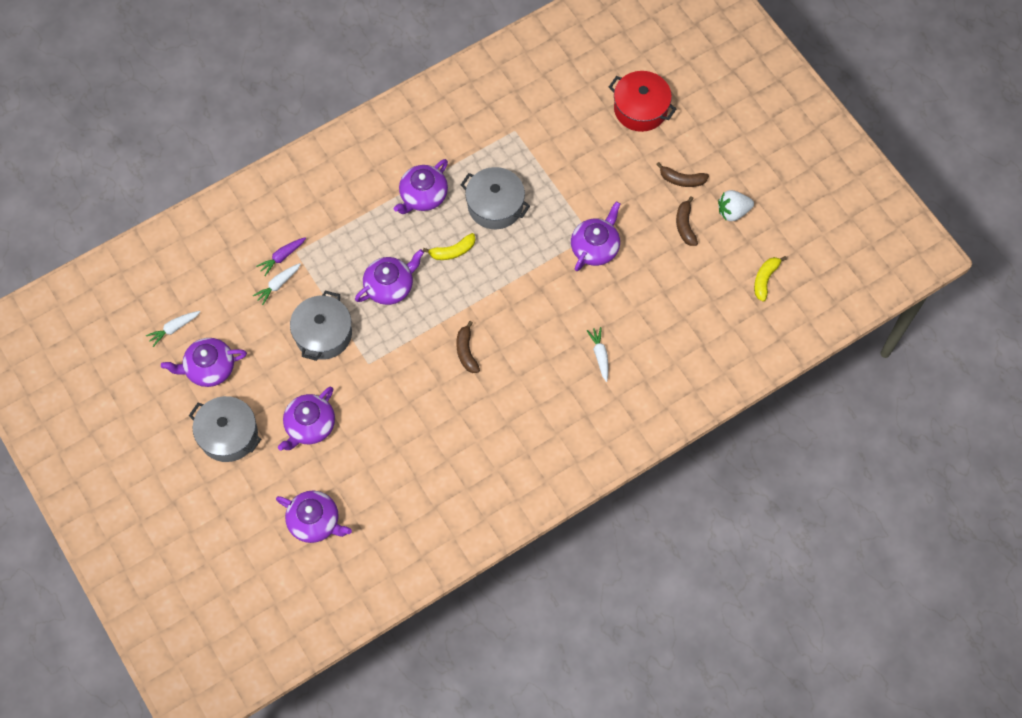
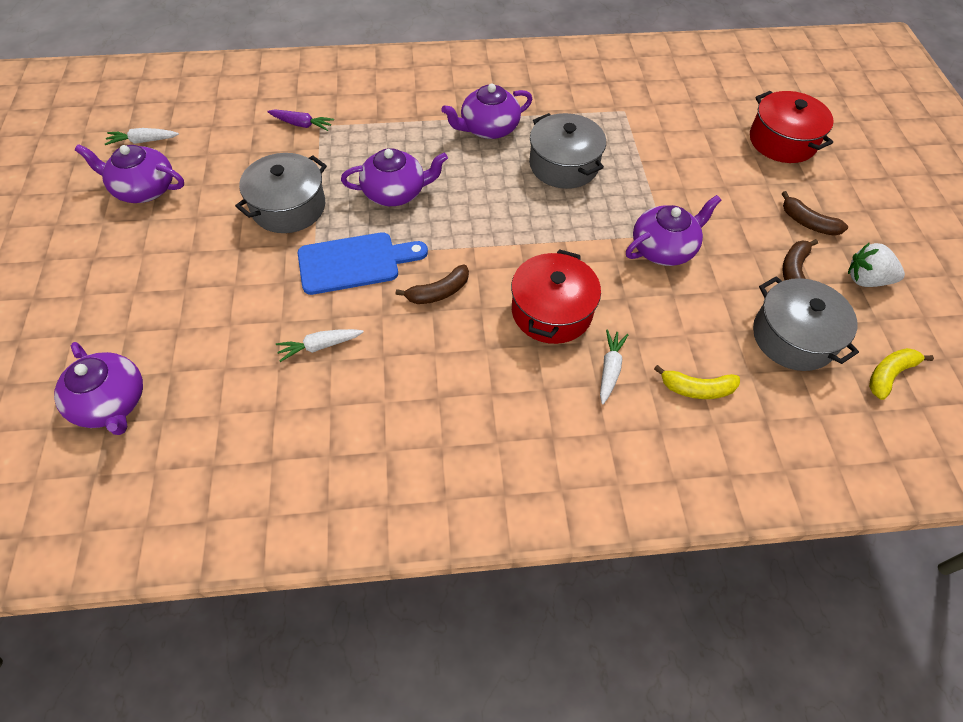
camera: 25 degrees right, 10 degrees down
grey pot [189,396,261,462] -> grey pot moved to [753,276,859,371]
white carrot [253,263,301,305] -> white carrot moved to [276,329,363,362]
purple carrot [256,237,306,276] -> purple carrot turned 150 degrees counterclockwise [267,110,334,131]
purple teapot [278,386,335,451] -> none
yellow banana [423,233,475,260] -> yellow banana moved to [654,365,740,399]
brown banana [456,321,480,373] -> brown banana turned 135 degrees counterclockwise [396,264,469,304]
none -> blue cutting board [298,232,428,295]
none -> red pot [511,249,601,344]

